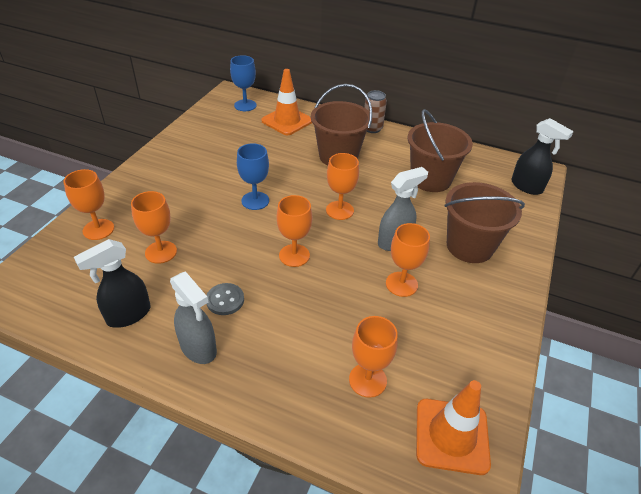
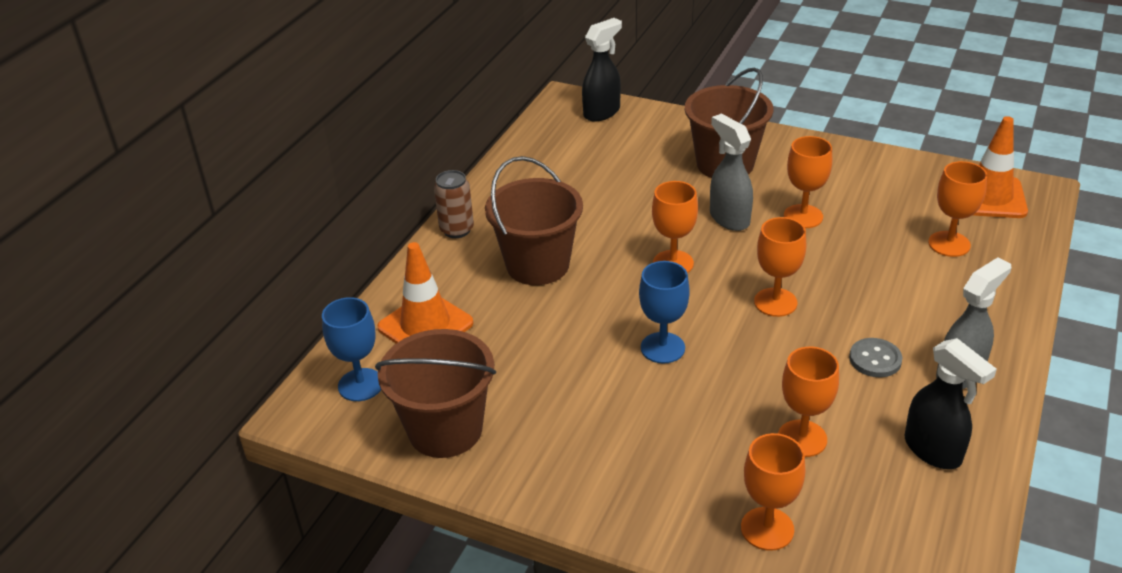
camera: 85 degrees left, 5 degrees down
brown bucket [407,109,473,192] -> brown bucket moved to [375,329,496,458]

